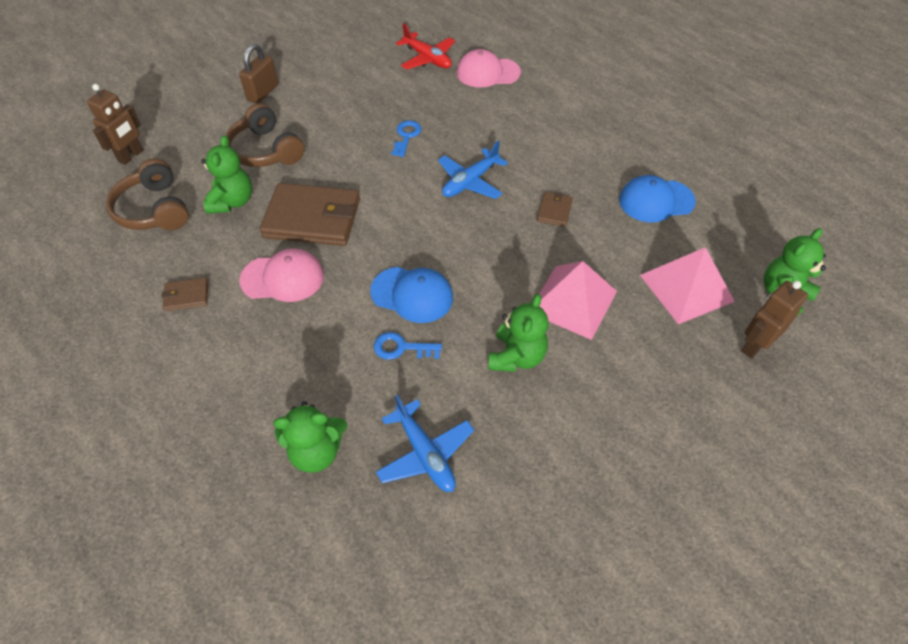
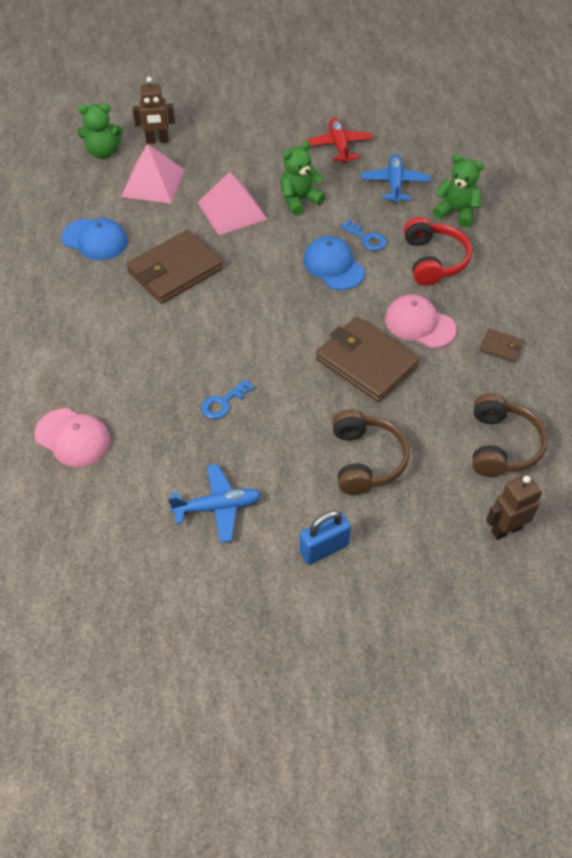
camera: 145 degrees left, 0 degrees up
green teddy bear [201,135,252,214] -> none
brown padlock [239,44,278,104] -> blue padlock [299,510,351,565]
red plane [396,23,455,69] -> red plane moved to [306,117,373,163]
blue plane [438,140,508,199] -> blue plane moved to [168,464,261,543]
brown wallet [537,192,573,227] -> brown wallet [126,230,223,304], size x2.23
none -> red headphones [404,217,472,286]

